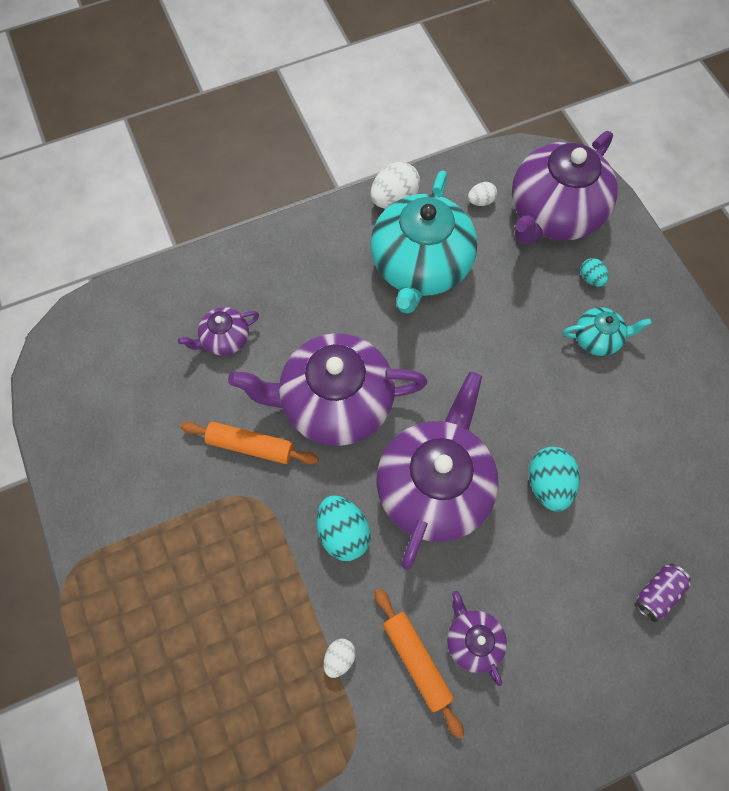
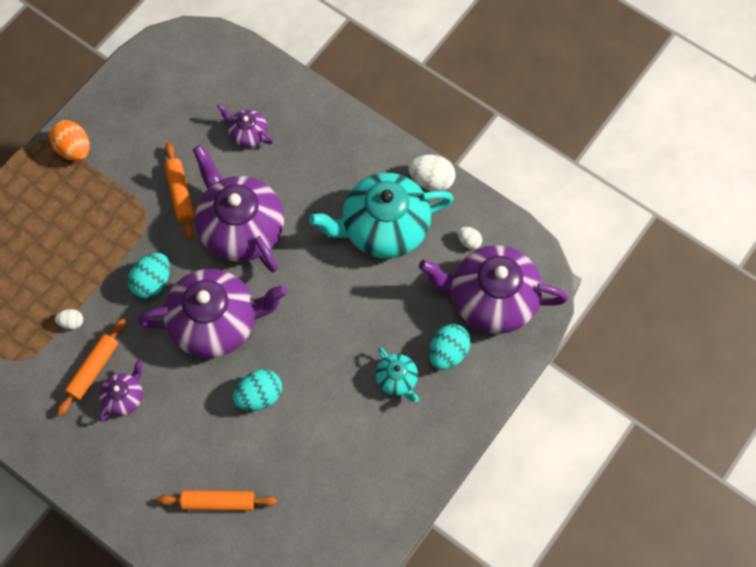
camera: 60 degrees right, 0 degrees up
turquoise egg [580,258,609,287] -> turquoise egg [429,324,471,370], size x1.81
purple can [635,564,691,622] -> orange rolling pin [158,490,277,511]
none -> orange egg [49,120,90,161]

